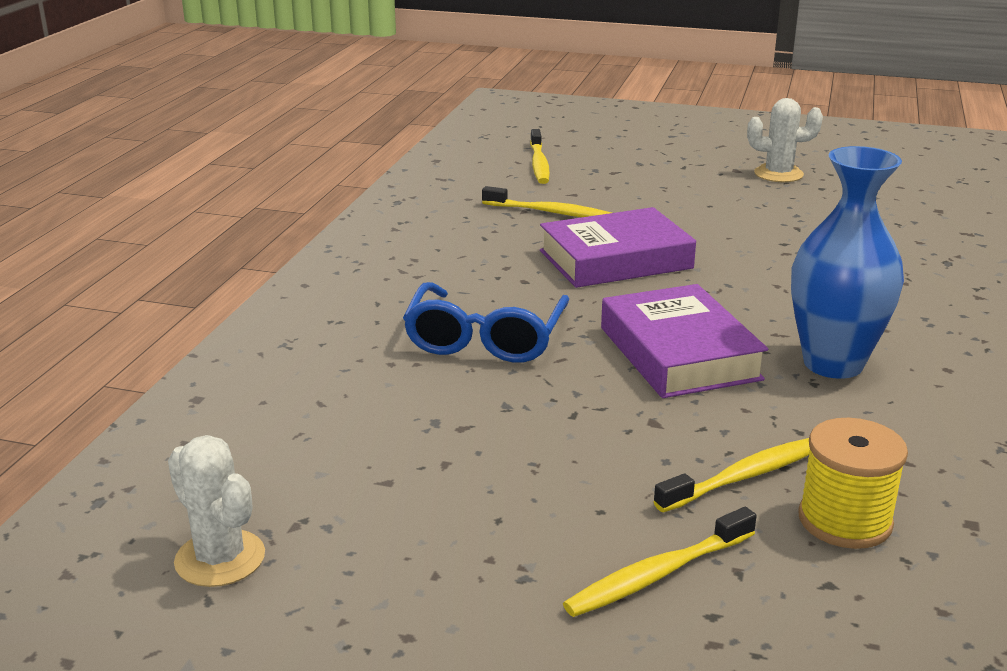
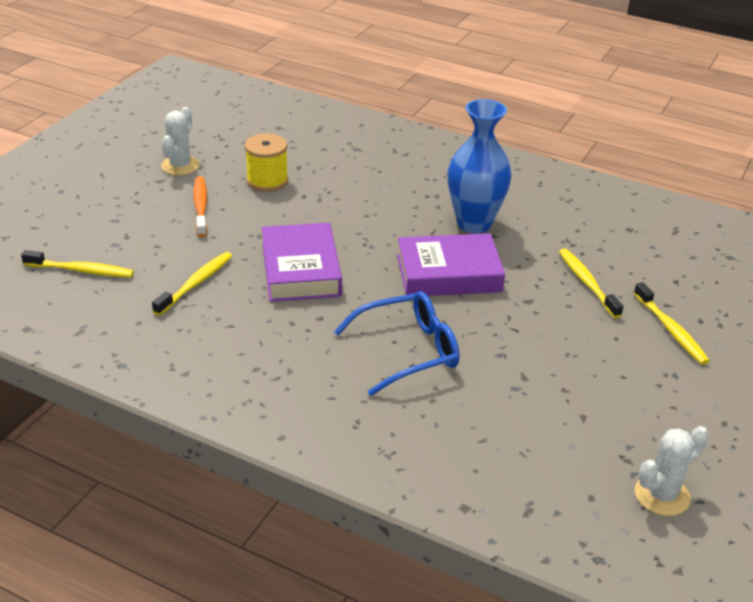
camera: 80 degrees left, 10 degrees up
blue glasses [403,282,569,363] -> blue glasses turned 45 degrees counterclockwise [334,291,459,396]
yellow spool [798,418,908,549] -> yellow spool moved to [245,133,288,192]
none -> orange toothbrush [193,176,207,237]

